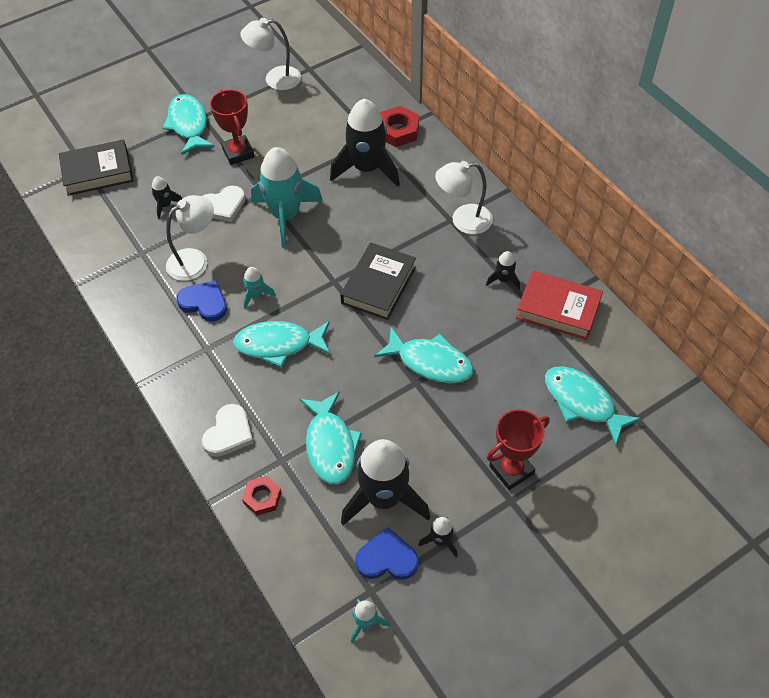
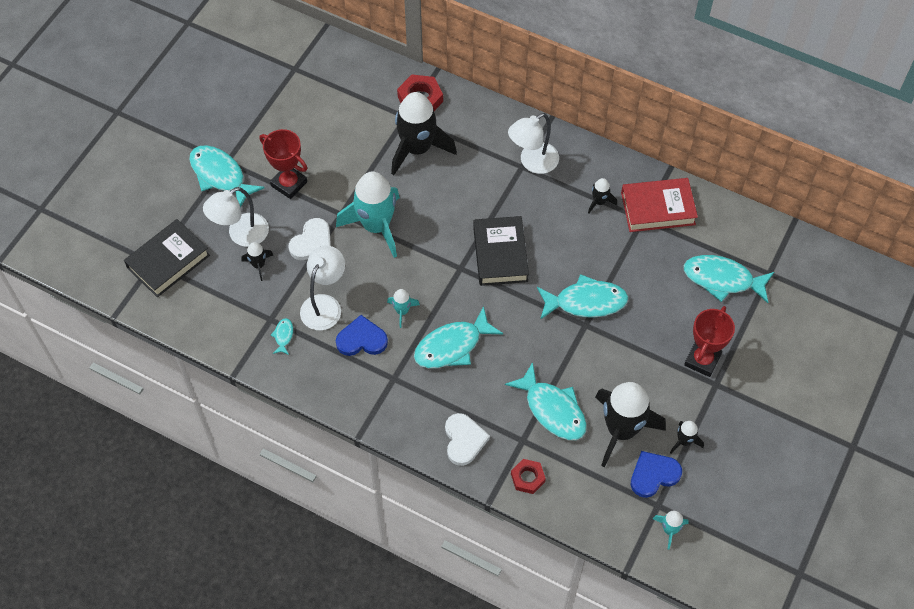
camera: 30 degrees left, 5 degrees up
white lamp [240,18,301,90] -> white lamp moved to [203,187,269,247]
none -> turquoise fish [271,318,293,355]

